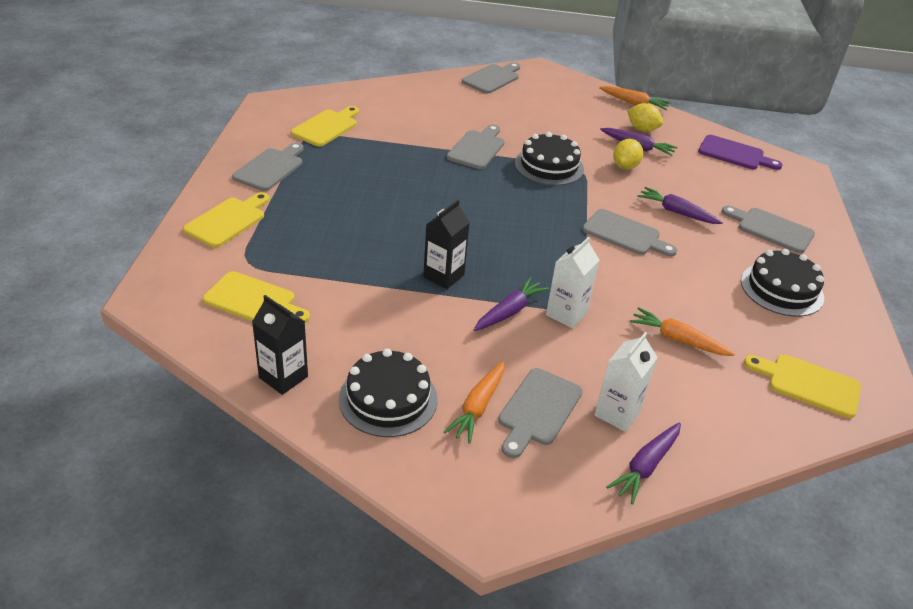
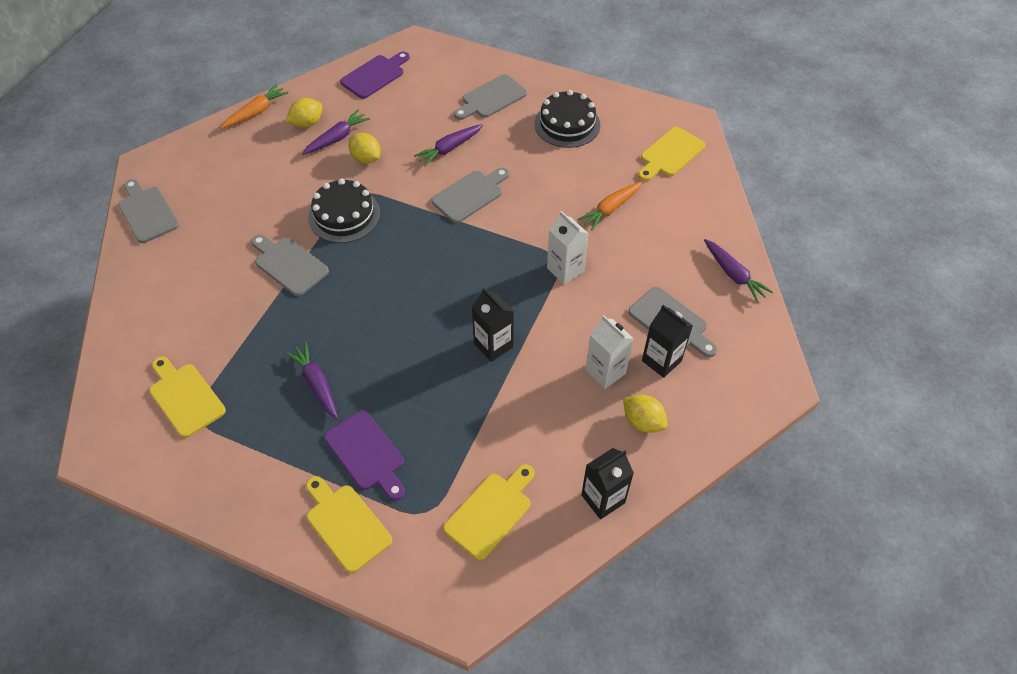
camera: 70 degrees left, 15 degrees up
grey cutting board [232,143,303,191] -> none
black cake [339,349,438,437] -> yellow lemon [623,395,668,433]
orange carrot [443,361,505,444] -> black carton [642,305,693,378]
purple carrot [474,277,549,331] -> purple carrot moved to [285,342,338,419]
white carton [594,332,658,432] -> white carton moved to [586,315,634,389]
none -> purple cutting board [324,410,405,501]

